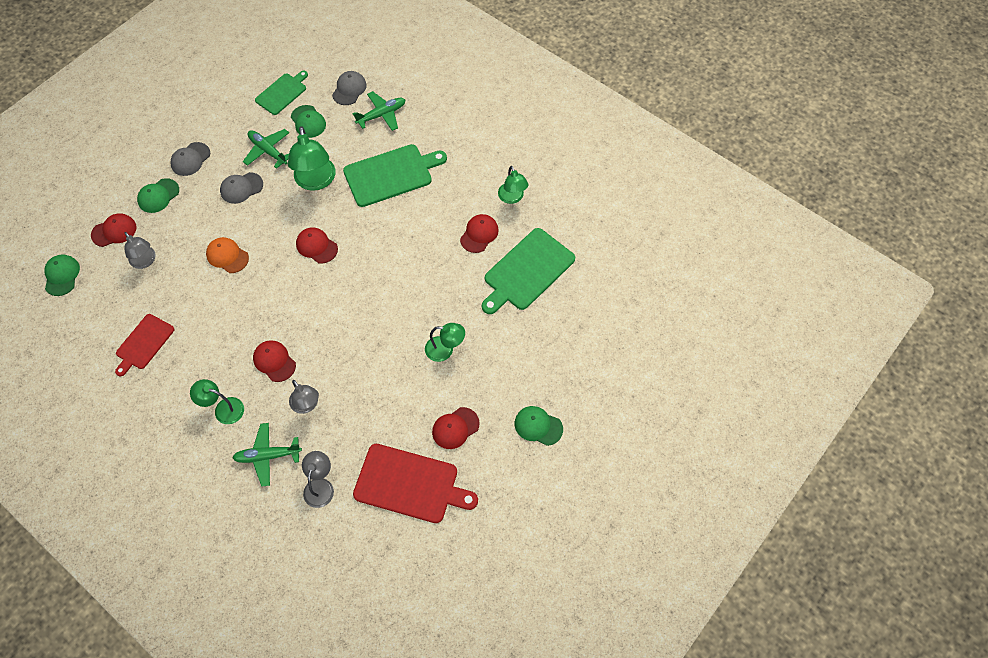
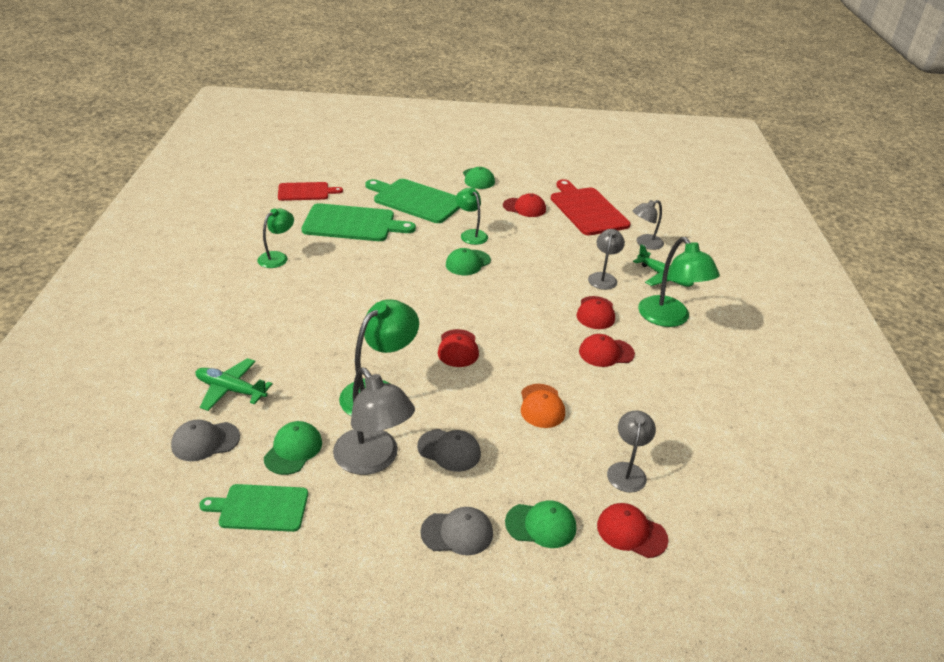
camera: 130 degrees left, 25 degrees down
green cap [45,254,80,296] -> green cap moved to [446,248,491,275]
red cutting board [115,314,174,376] -> red cutting board moved to [278,182,343,201]
green lamp [190,379,244,424] -> green lamp [638,237,720,327], size x1.64
green plane [243,129,289,169] -> grey lamp [333,367,415,475]
green cutting board [343,144,447,207] -> green cutting board moved to [365,179,460,223]
red cap [460,214,499,253] -> red cap moved to [579,334,635,367]

